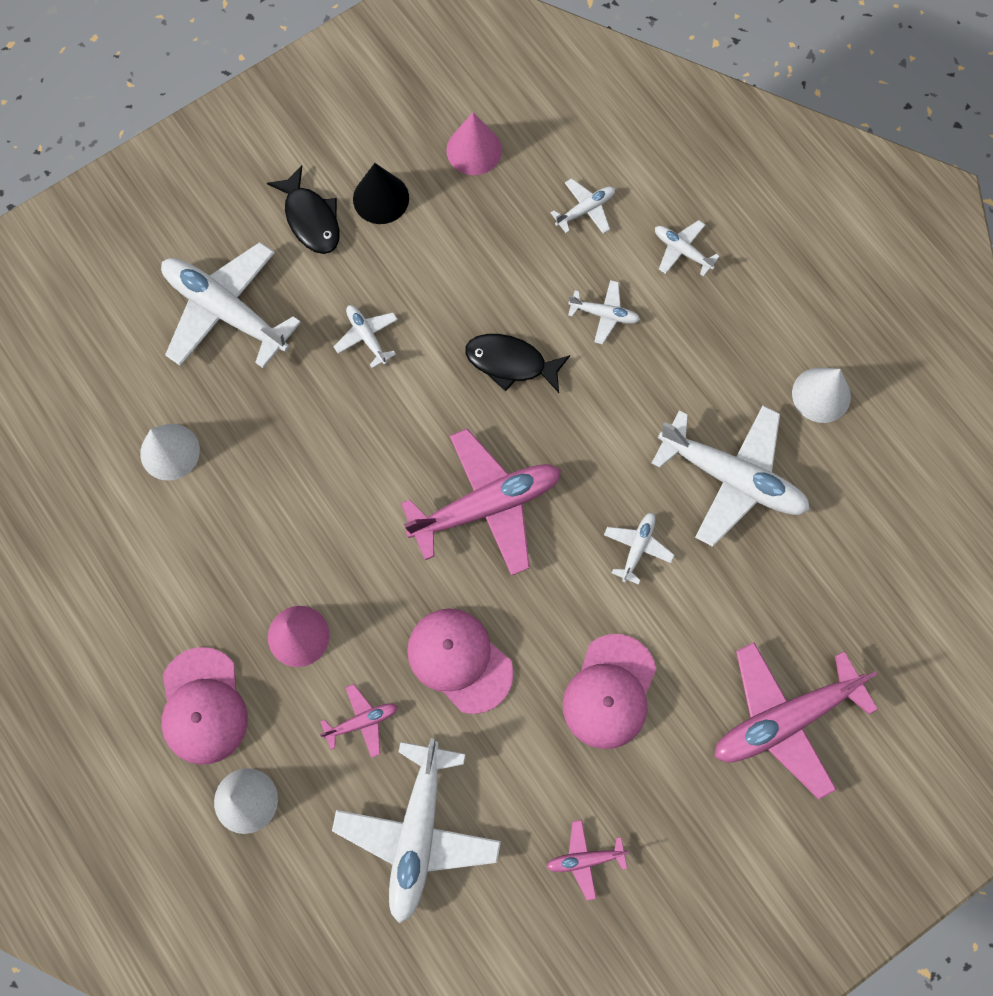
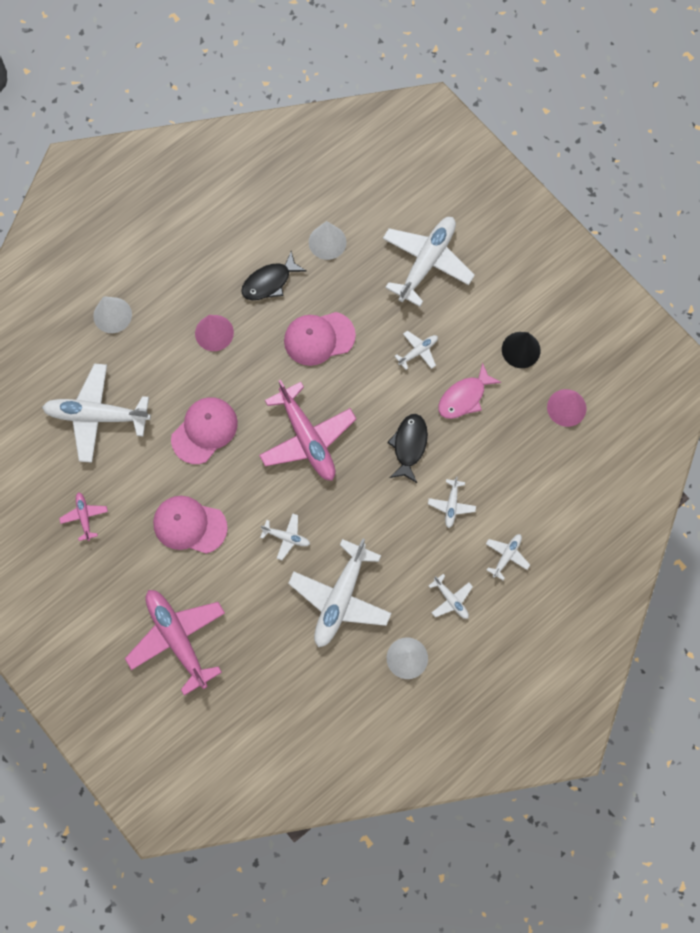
camera: 85 degrees right, 0 degrees up
pink cap [162,647,248,765] -> pink cap moved to [284,312,356,366]
black fish [267,165,340,254] -> black fish moved to [241,251,306,300]
pink plane [320,684,398,758] -> none
white plane [551,178,615,234] -> white plane moved to [428,574,473,619]
none -> pink fish [438,362,501,419]

